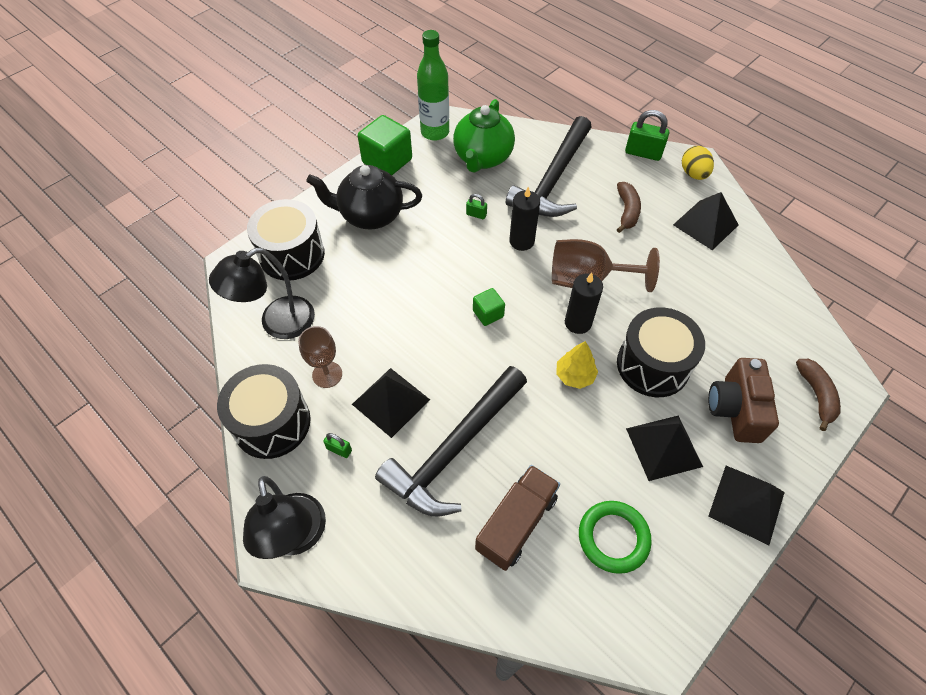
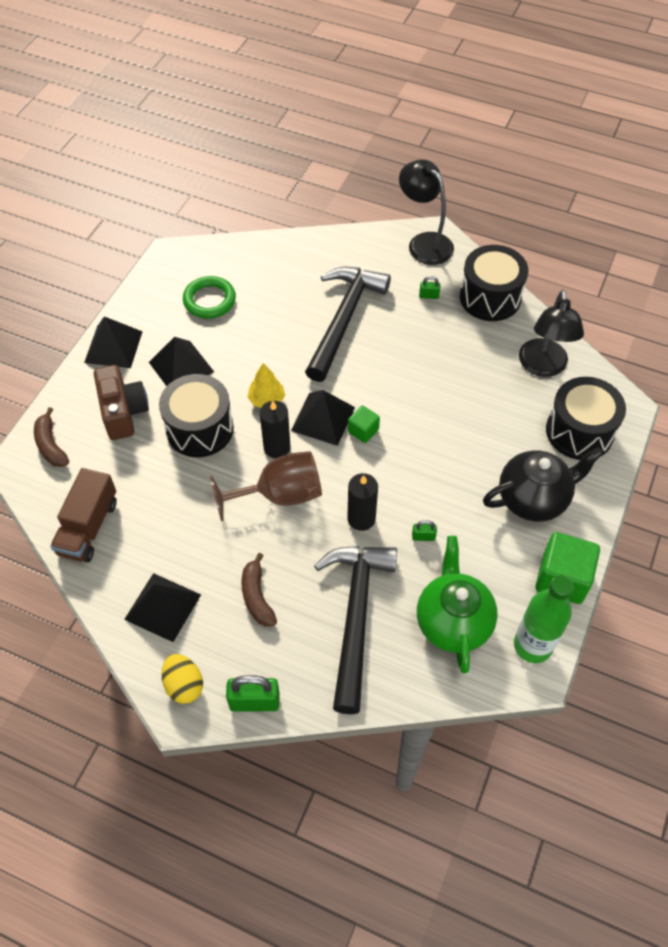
camera: 160 degrees right, 0 degrees up
black lamp [209,248,315,339] -> black lamp turned 150 degrees clockwise [519,290,584,377]
brown goblet [298,326,342,388] -> none
black pyramid [352,368,430,438] -> black pyramid moved to [291,390,355,446]
brown truck [475,465,560,571] -> brown truck moved to [50,468,117,562]

